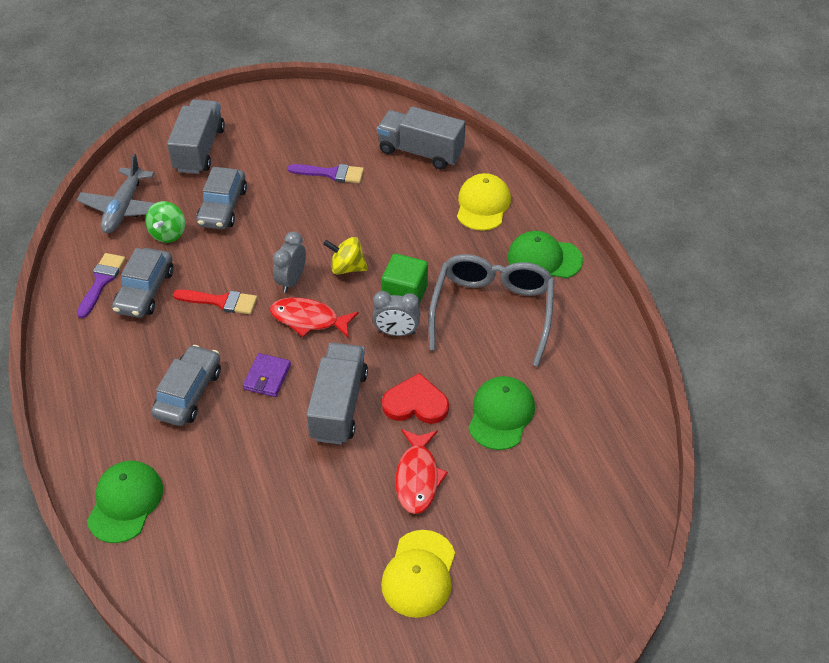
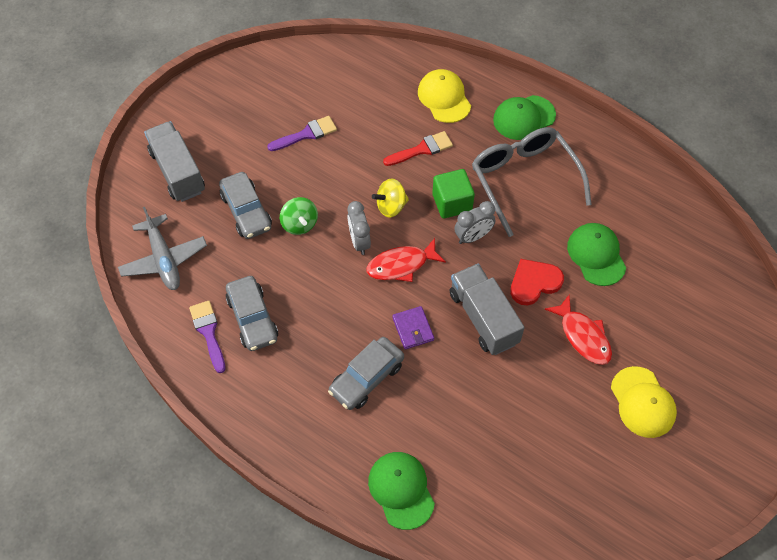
camera: 35 degrees left, 10 degrees up
green spinning top [145,201,185,243] -> green spinning top moved to [280,197,318,235]
grey car [151,345,221,426] -> grey car turned 120 degrees counterclockwise [328,337,404,410]
red brush [173,289,257,314] -> red brush moved to [383,131,453,166]
grey truck [377,107,466,169] -> none

